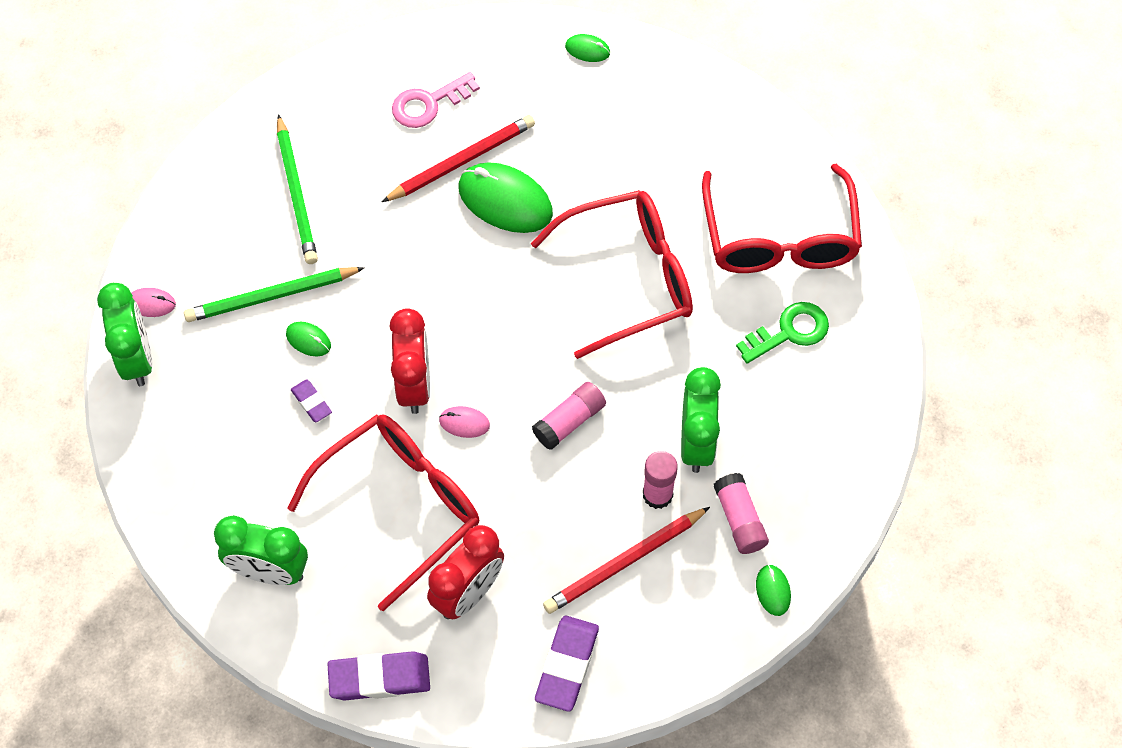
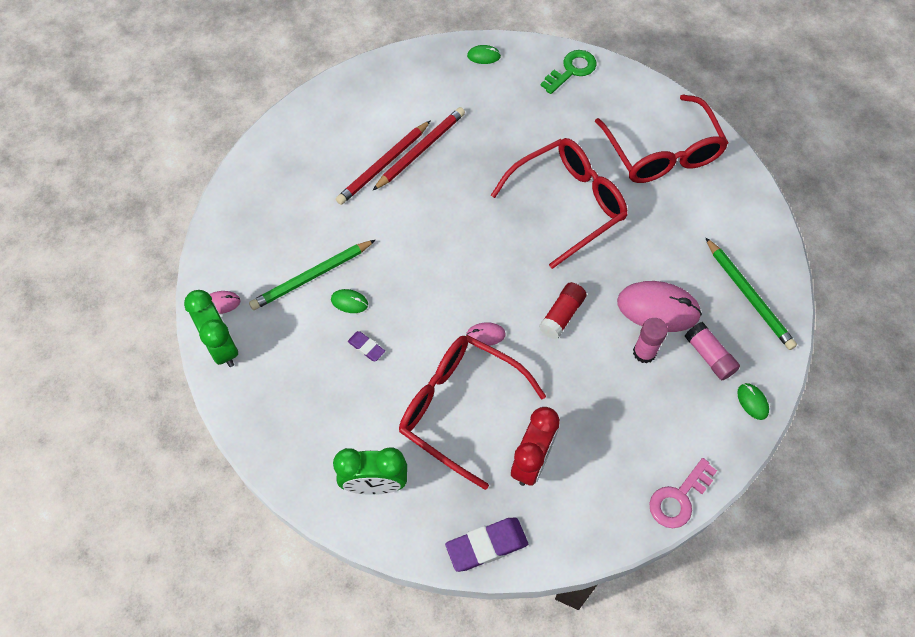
camera: 15 degrees left, 0 degrees up
green pencil [277,114,318,264] -> green pencil moved to [705,237,797,350]
red glasses [287,415,479,611] -> red glasses turned 90 degrees counterclockwise [399,335,546,490]
red clock [390,308,430,414] -> none
pink key [392,72,480,128] -> pink key moved to [649,458,717,528]
green mouse [459,162,553,233] -> none
pink glue stick [532,382,606,450] -> red glue stick [539,282,587,339]
purple eraser [535,616,599,712] -> none
red pencil [543,507,710,614] -> red pencil moved to [336,120,431,205]
green clock [681,367,721,473] -> pink mouse [617,281,702,332]
green key [736,302,829,363] -> green key moved to [540,50,597,94]

